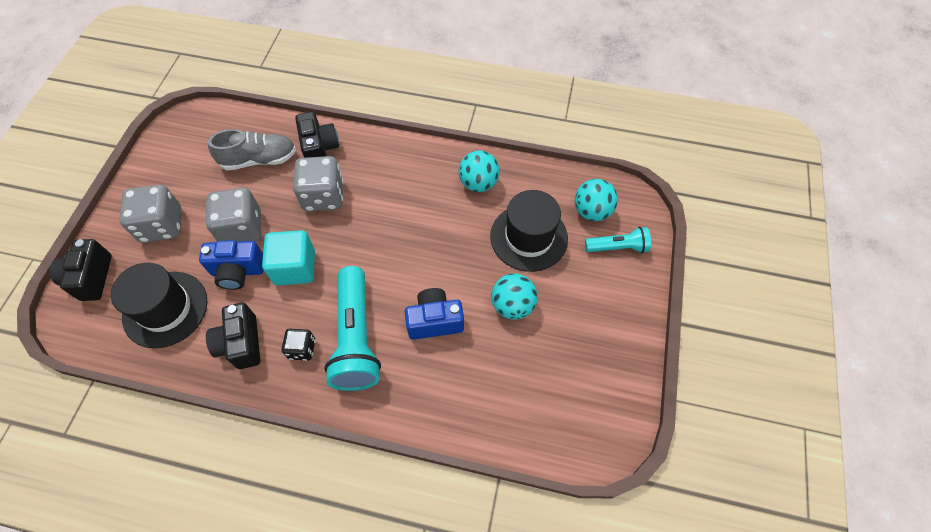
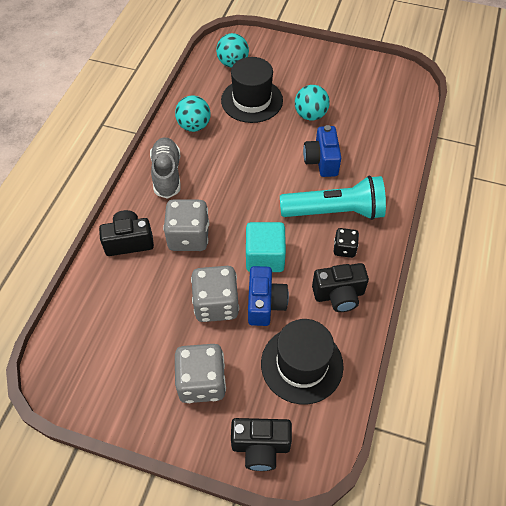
camera: 85 degrees left, 5 degrees down
grey shoe [208,129,296,171] -> grey shoe moved to [150,137,181,199]
turquoise flashlight [585,227,651,253] -> none

